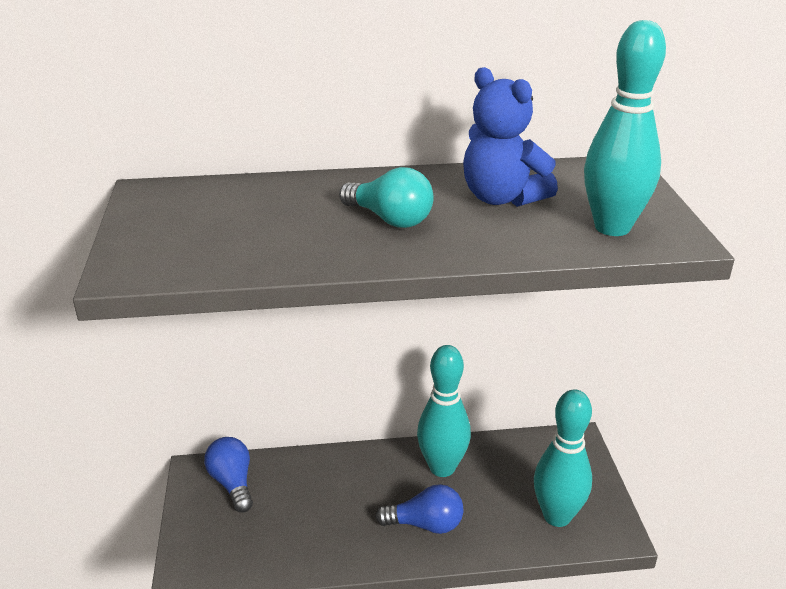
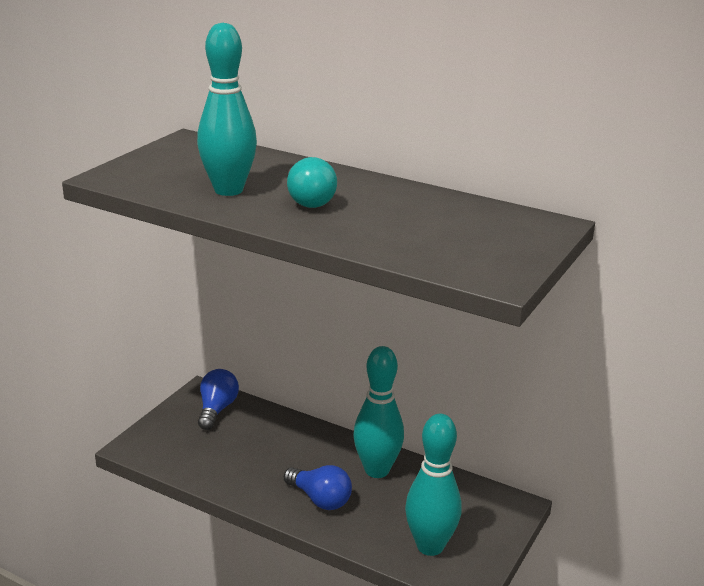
camera: 35 degrees right, 5 degrees down
blue teddy bear [463,67,558,207] -> none
turquoise bowling pin [584,20,666,236] -> turquoise bowling pin moved to [197,23,257,196]

